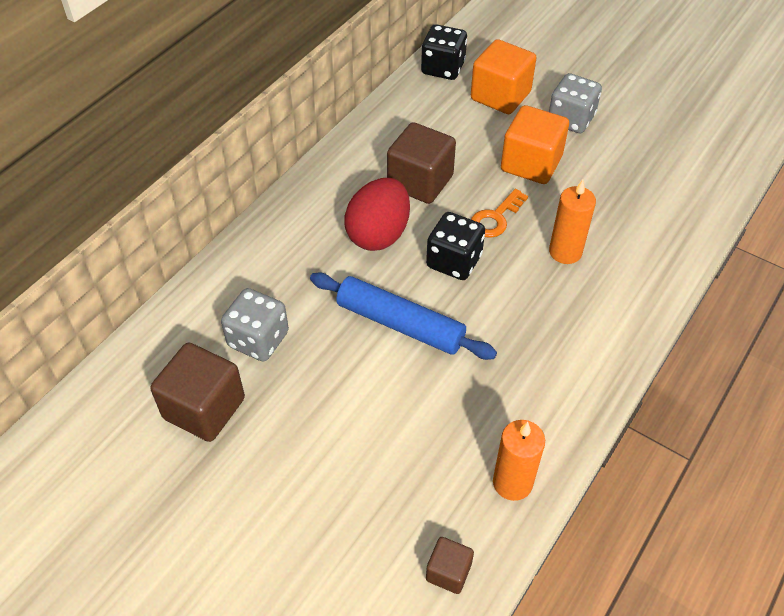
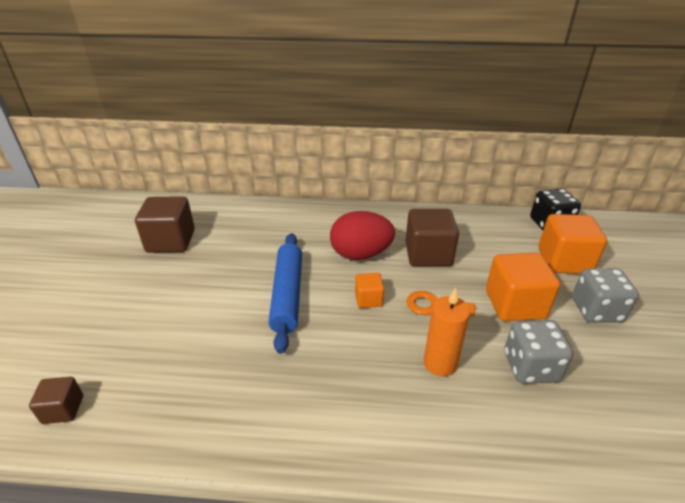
camera: 60 degrees right, 15 degrees down
grey dice [221,288,289,362] -> grey dice moved to [504,320,573,384]
black dice [426,212,485,280] -> orange cube [355,273,384,308]
orange candle [493,420,545,501] -> none

